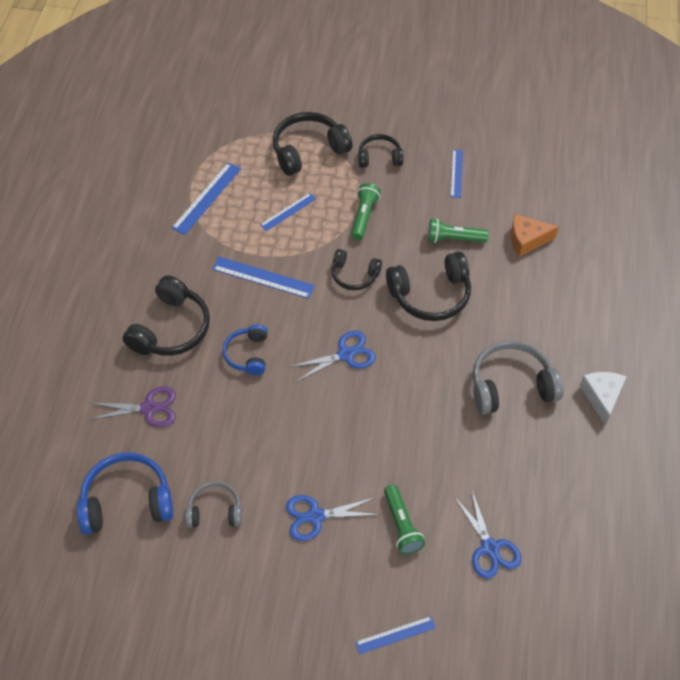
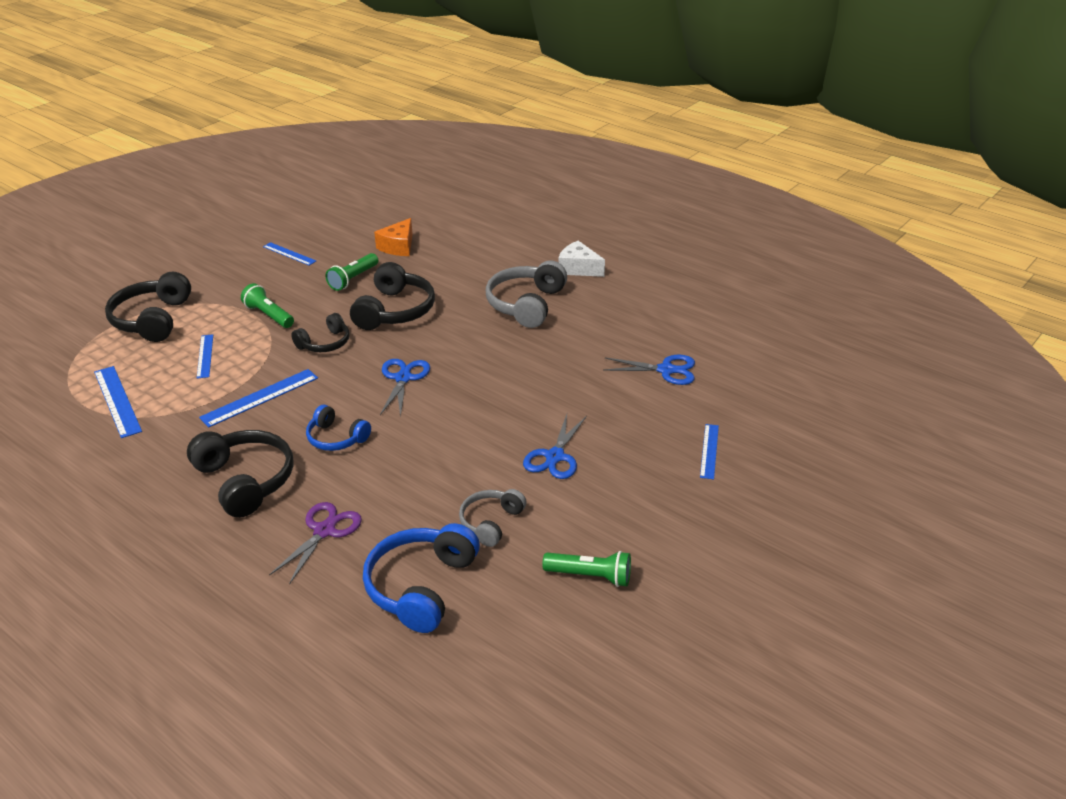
camera: 60 degrees left, 20 degrees down
black headphones [358,134,403,168] -> none
green flashlight [384,485,425,554] -> green flashlight moved to [542,551,631,587]

